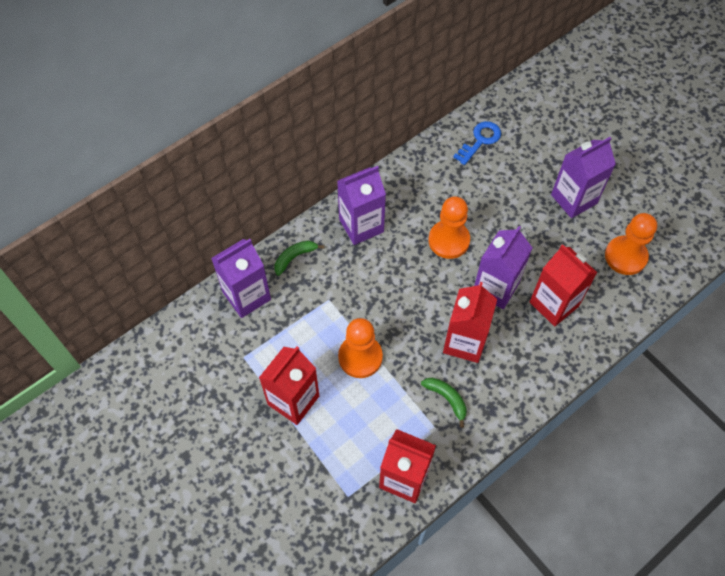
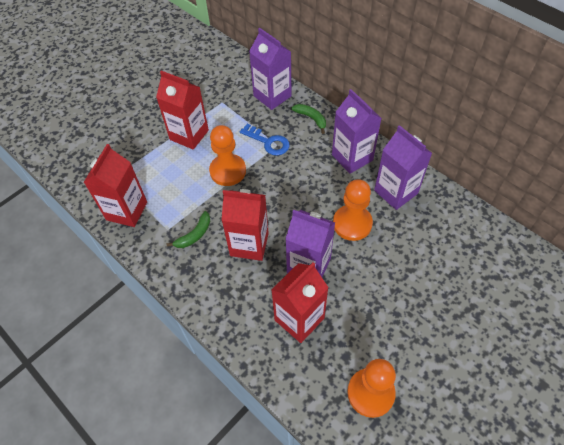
camera: 85 degrees right, 5 degrees down
blue key [453,121,501,165] -> blue key moved to [240,123,290,156]
purple carton [551,137,616,218] -> purple carton moved to [374,125,432,210]

